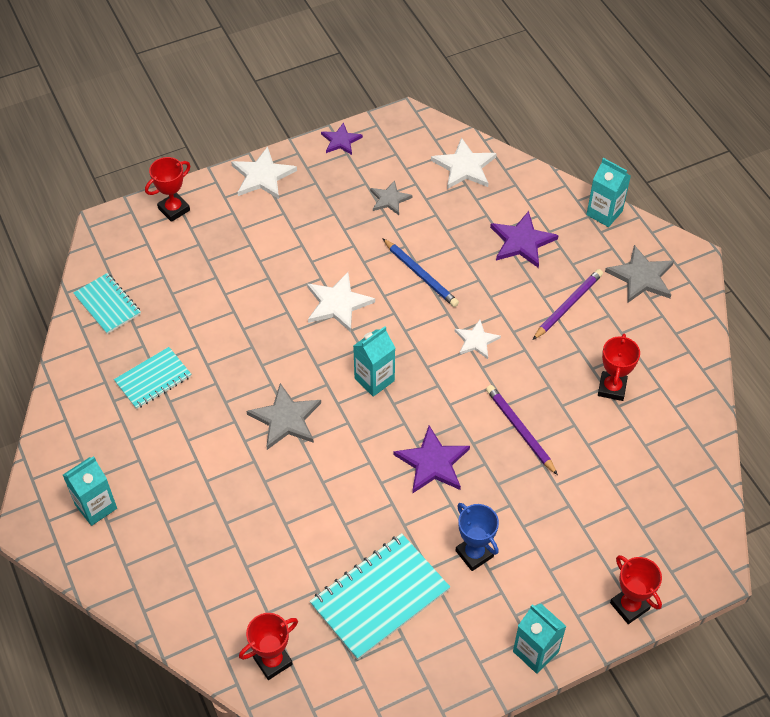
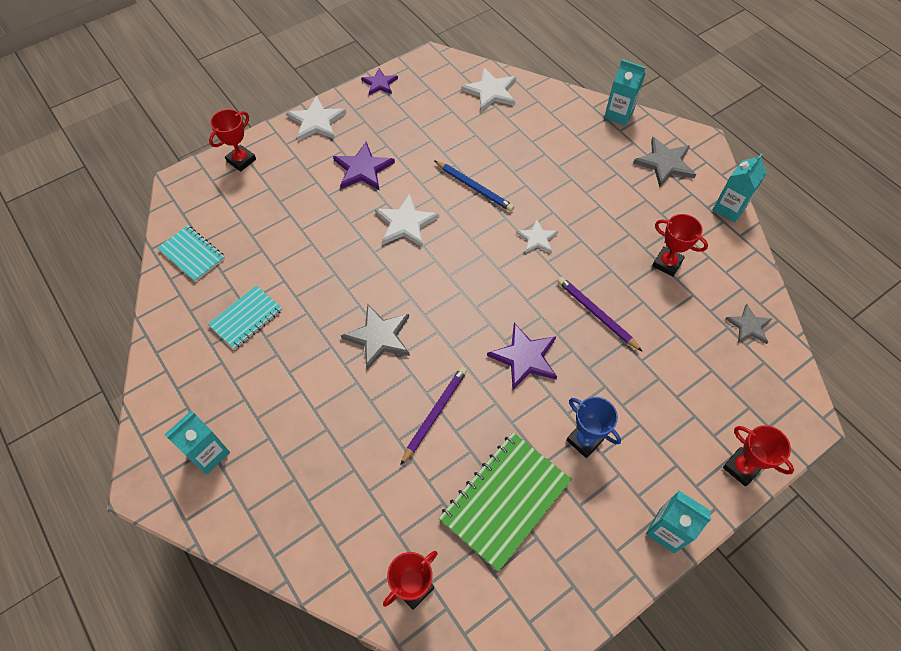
camera: 10 degrees left, 5 degrees up
turquoise notebook [310,533,450,660] -> green notebook [439,433,572,571]
turquoise carton [353,326,395,397] -> turquoise carton moved to [713,153,767,222]
grey star [370,180,413,215] -> grey star moved to [725,304,772,344]
purple star [490,211,558,268] -> purple star moved to [333,142,395,190]
purple pencil [533,269,603,340] -> purple pencil moved to [400,366,467,466]
red trophy [598,334,640,401] -> red trophy turned 60 degrees counterclockwise [652,214,708,277]

